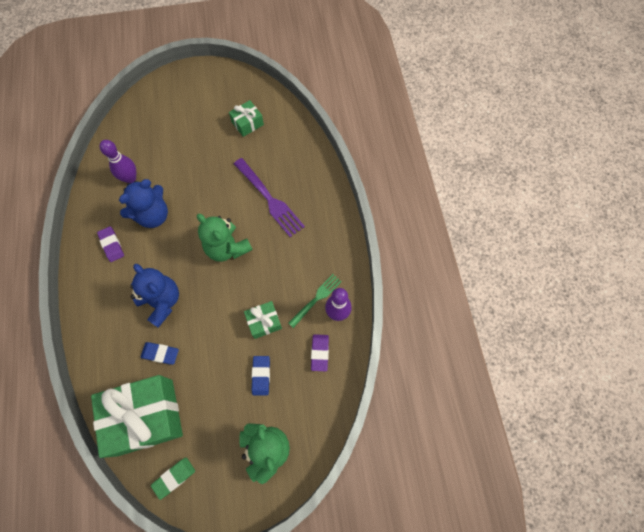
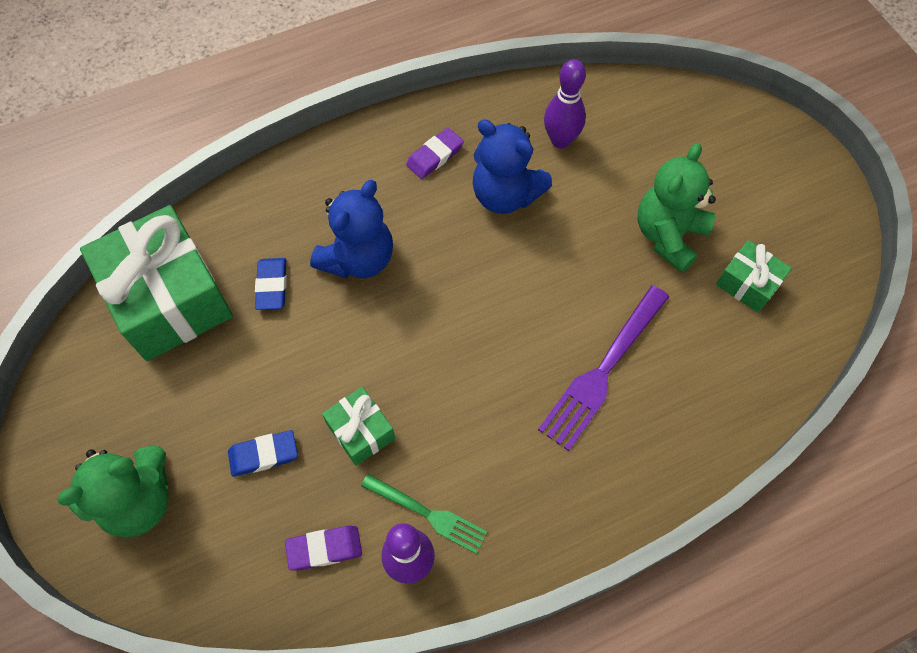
camera: 75 degrees right, 5 degrees down
green eraser [151,458,195,500] -> none
green teddy bear [197,214,253,262] -> green teddy bear moved to [637,143,716,273]

